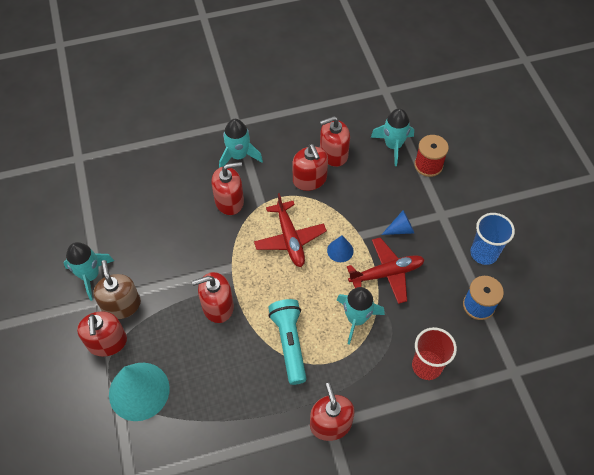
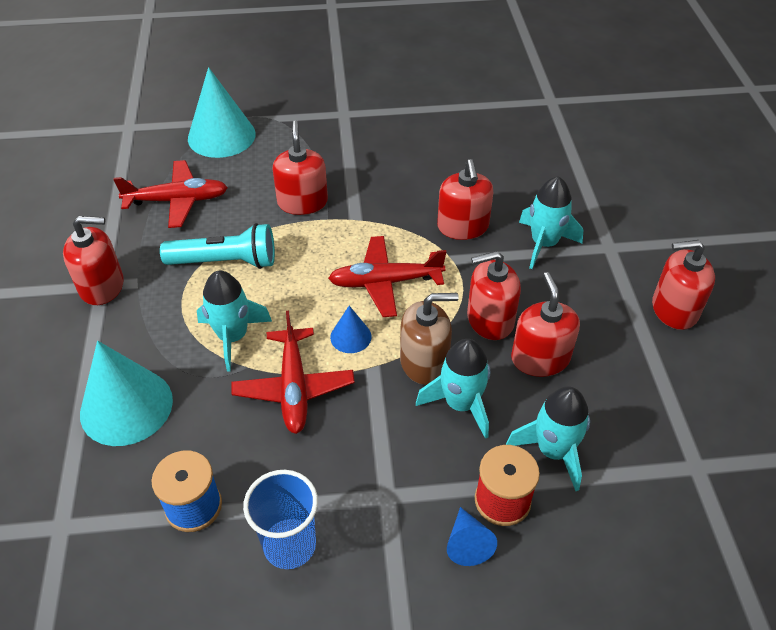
camera: 100 degrees right, 10 degrees down
turquoise rocket [63,242,114,301] -> turquoise rocket moved to [416,339,490,439]
red soap dispenser [77,311,127,357] -> red soap dispenser moved to [652,240,715,330]
brown soap dispenser [93,260,141,319] -> brown soap dispenser moved to [400,293,459,385]
blue cone [381,210,414,235] -> blue cone moved to [447,507,497,566]
red cup [412,327,457,380] -> turquoise cone [80,341,173,446]
none -> red plane [113,160,228,228]

